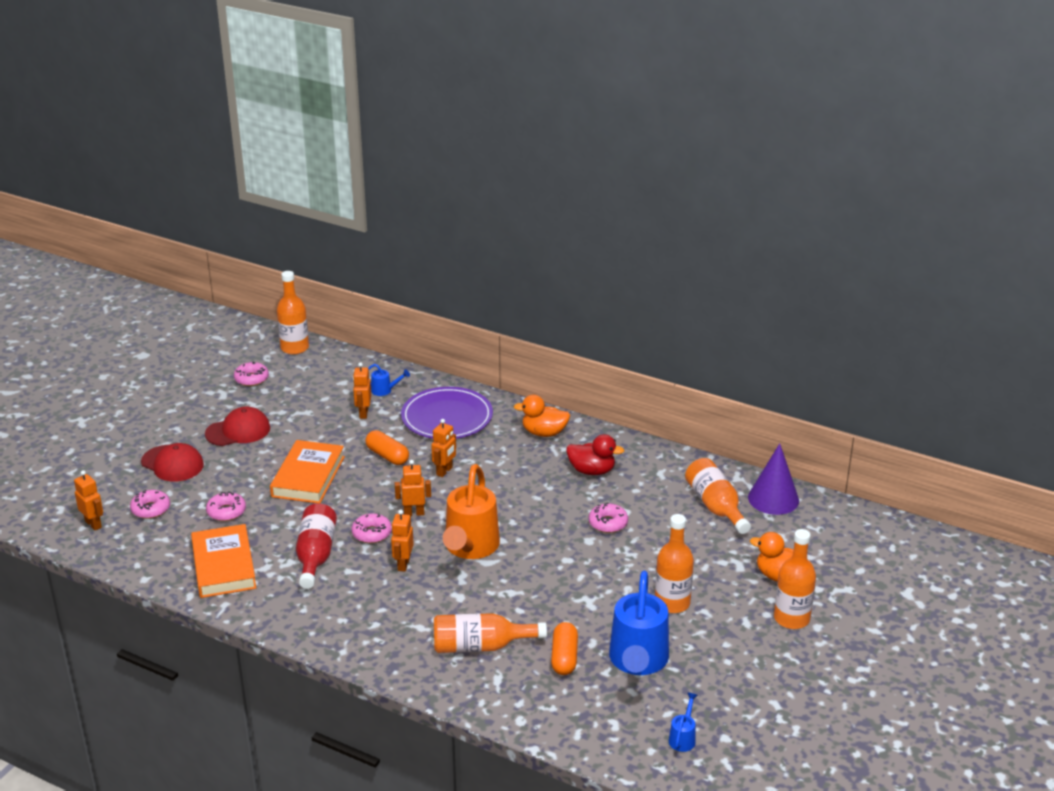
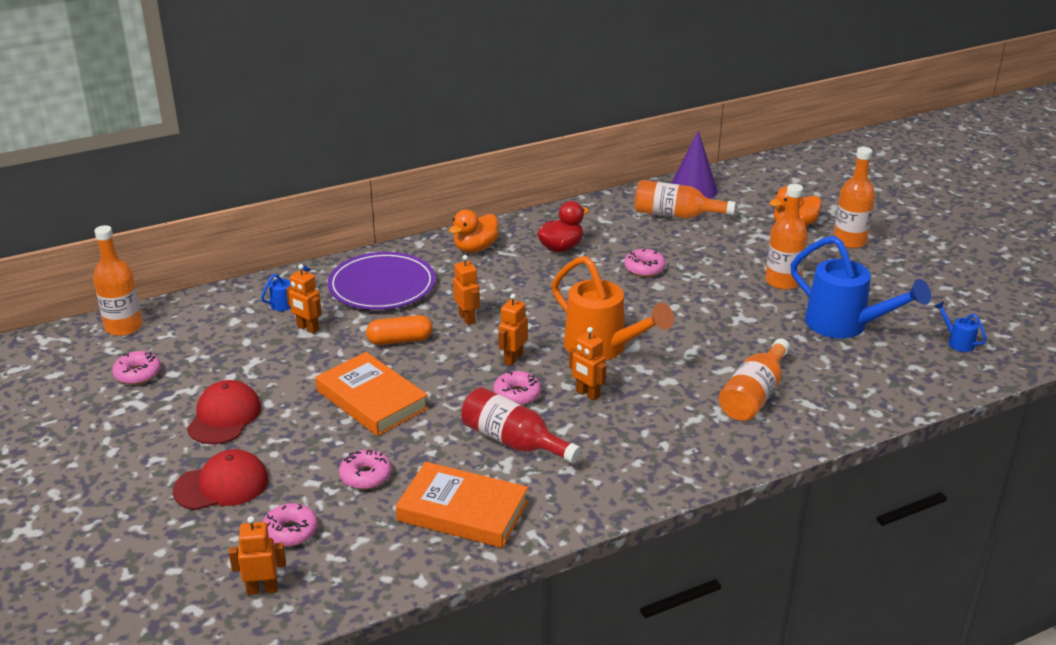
camera: 55 degrees left, 0 degrees up
orange capsule [551,622,578,675] -> none

